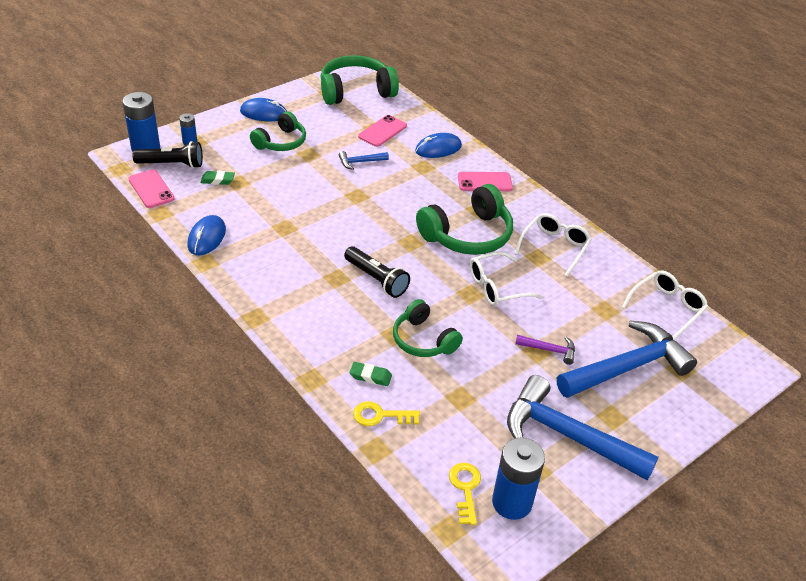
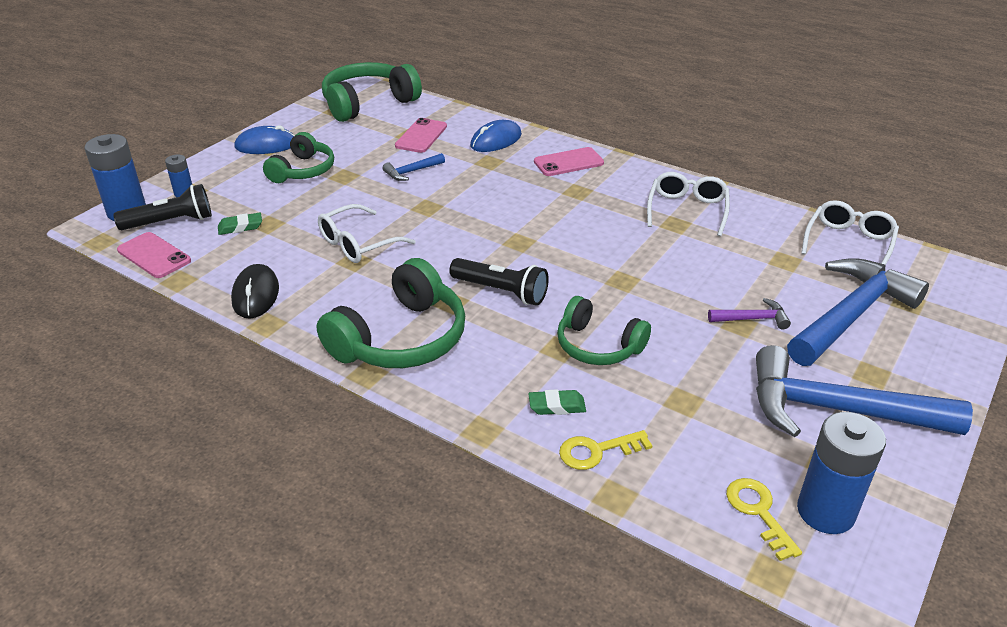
camera: 15 degrees left, 5 degrees down
blue mouse [188,215,226,255] -> black mouse [231,264,279,319]
green headphones [416,184,513,255] -> green headphones moved to [317,258,465,368]
white glasses [470,252,543,306] -> white glasses moved to [318,204,416,263]

